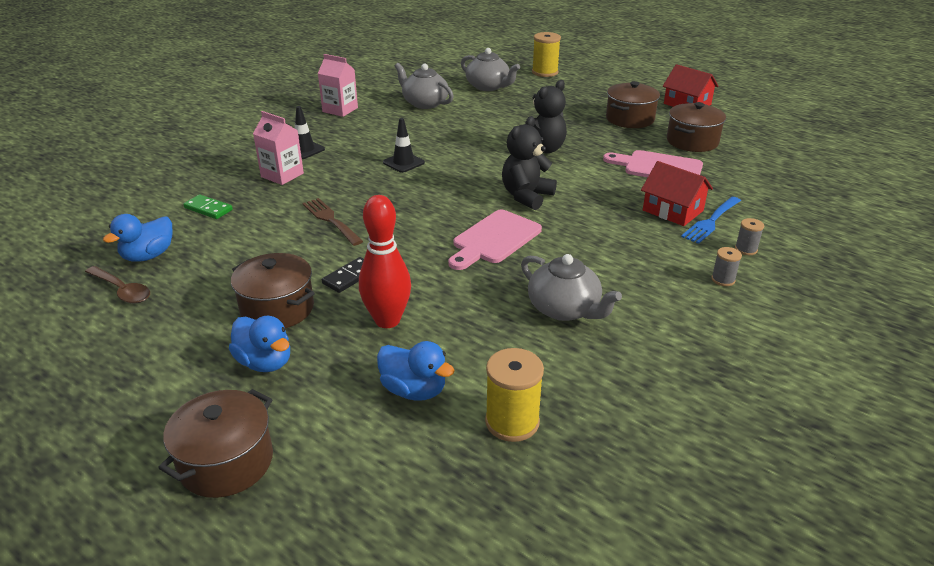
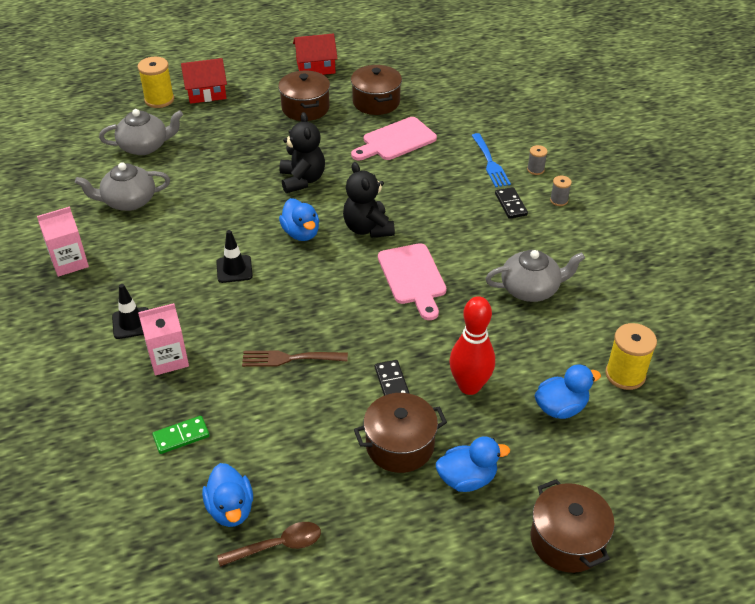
camera: 55 degrees left, 10 degrees up
red house [641,161,713,226] -> red house moved to [181,58,227,104]
none -> blue duck [279,198,319,241]
none -> black domino [495,187,528,219]

